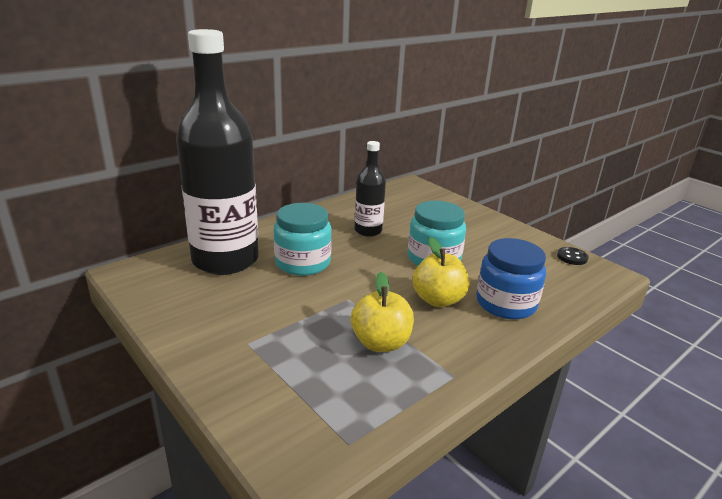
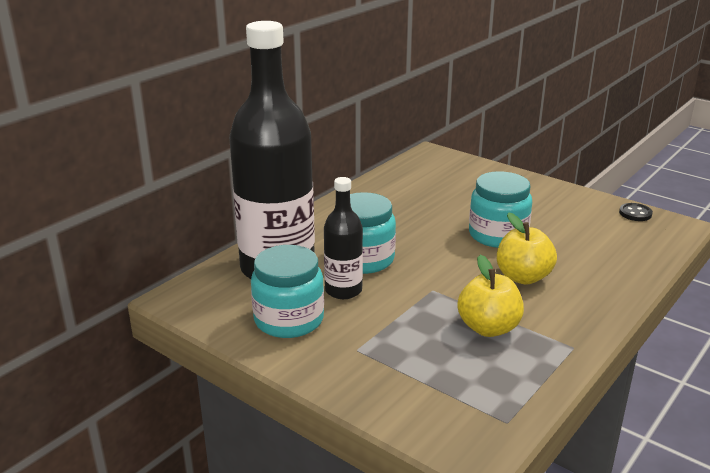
camera: 10 degrees left, 0 degrees up
black bottle [354,141,386,237] -> black bottle moved to [324,177,363,299]
blue jar [476,238,546,319] -> none
none -> turquoise jar [251,245,324,338]

